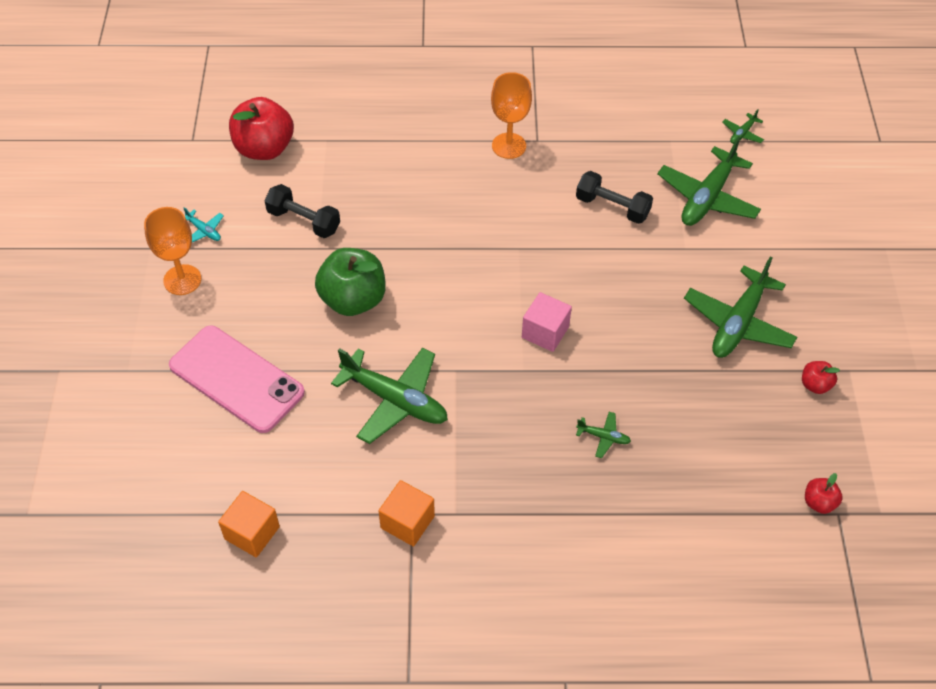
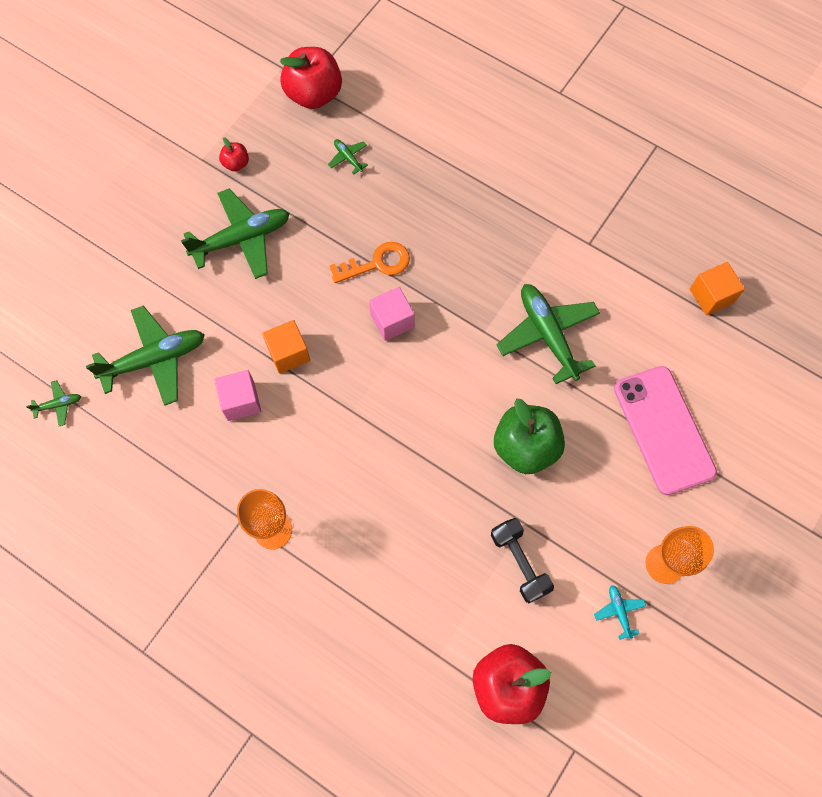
camera: 145 degrees left, 15 degrees up
orange cube [379,480,435,546] -> orange cube moved to [262,320,310,374]
black dumbbell [576,171,653,224] -> pink cube [214,370,261,421]
green plane [576,412,631,458] -> green plane moved to [328,139,368,174]
red apple [805,473,843,514] -> red apple [280,47,342,109], size x2.13
none -> orange key [329,242,410,283]

